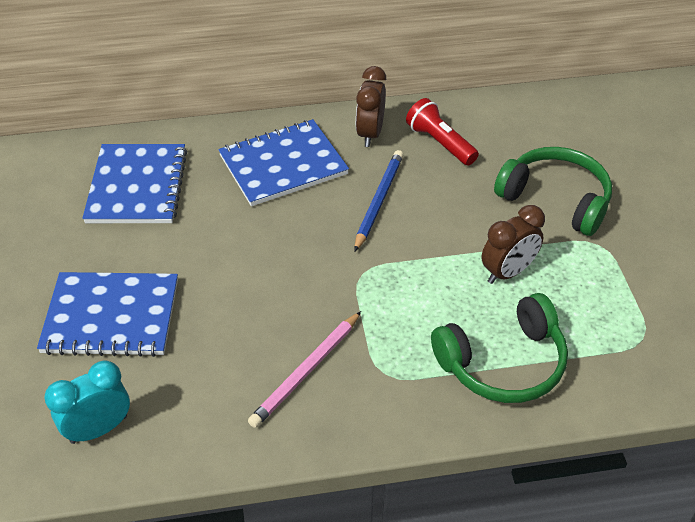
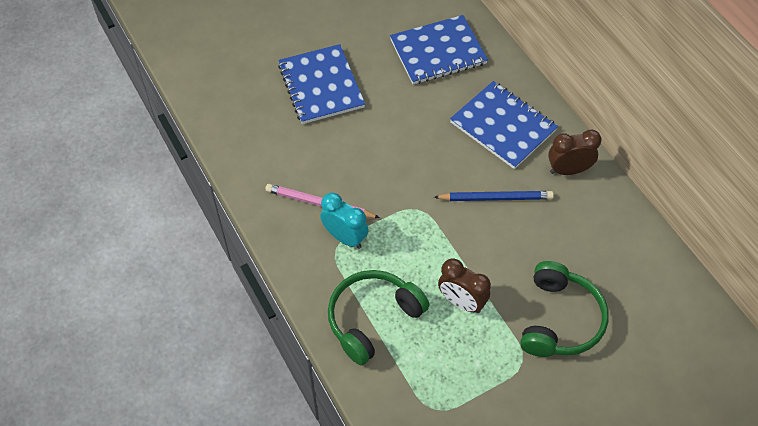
camera: 70 degrees right, 10 degrees up
turquoise clock [44,360,130,444] -> turquoise clock moved to [320,193,368,249]
red flashlight [406,98,479,165] -> none
green headphones [431,293,568,403] -> green headphones turned 90 degrees clockwise [328,270,430,365]

